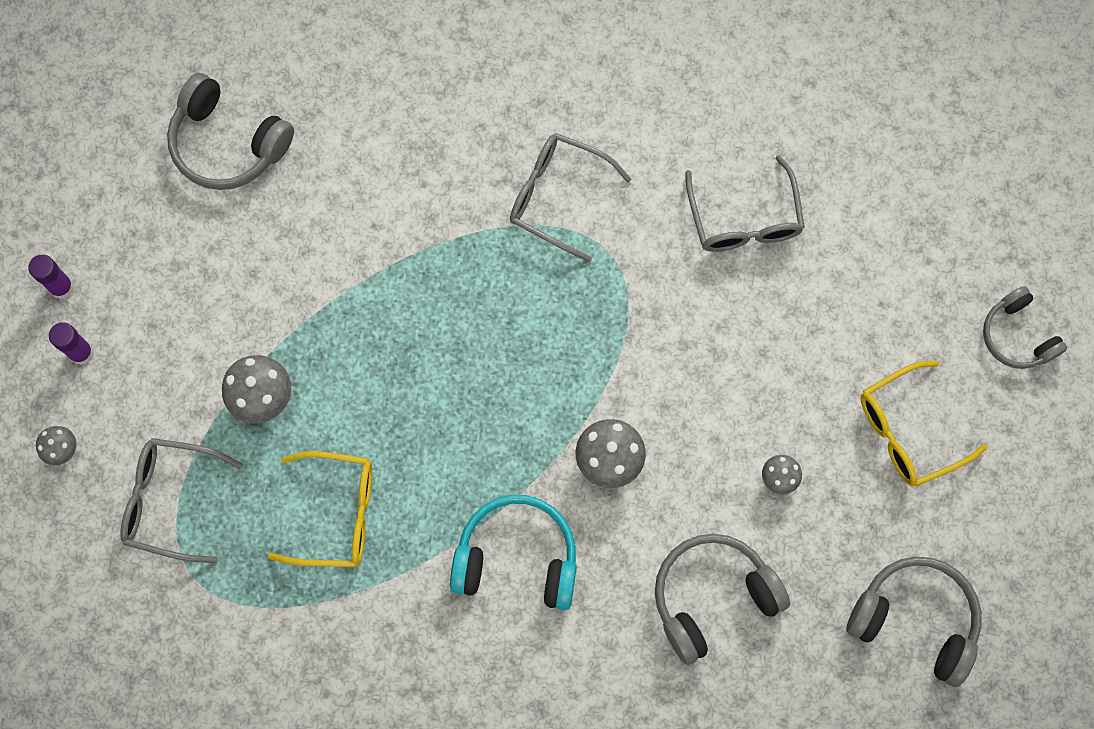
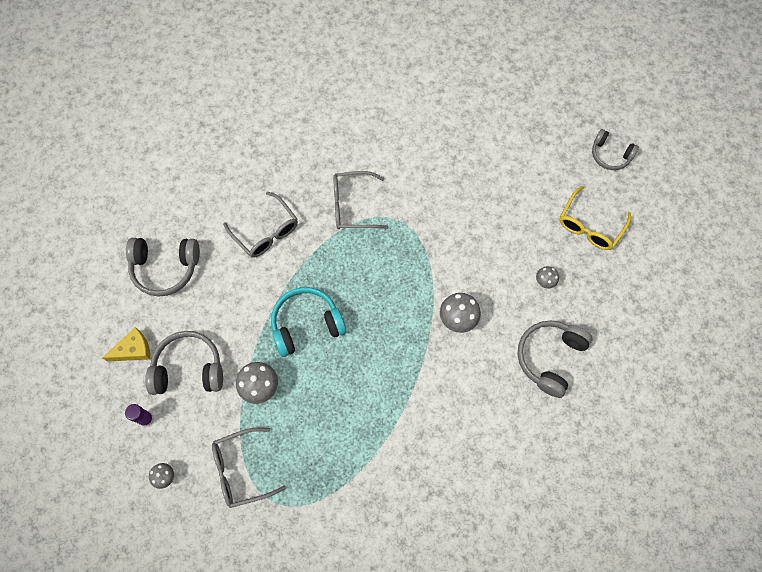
camera: 30 degrees left, 5 degrees down
purple glue stick [28,255,74,299] -> none
yellow glasses [268,451,372,567] -> none
turquoise headphones [450,495,577,610] -> turquoise headphones moved to [271,287,346,357]
grey glasses [685,155,805,252] -> grey glasses moved to [223,191,298,258]
grey headphones [846,557,982,687] -> grey headphones moved to [145,331,223,395]
none -> yellow cheese [102,327,151,362]

